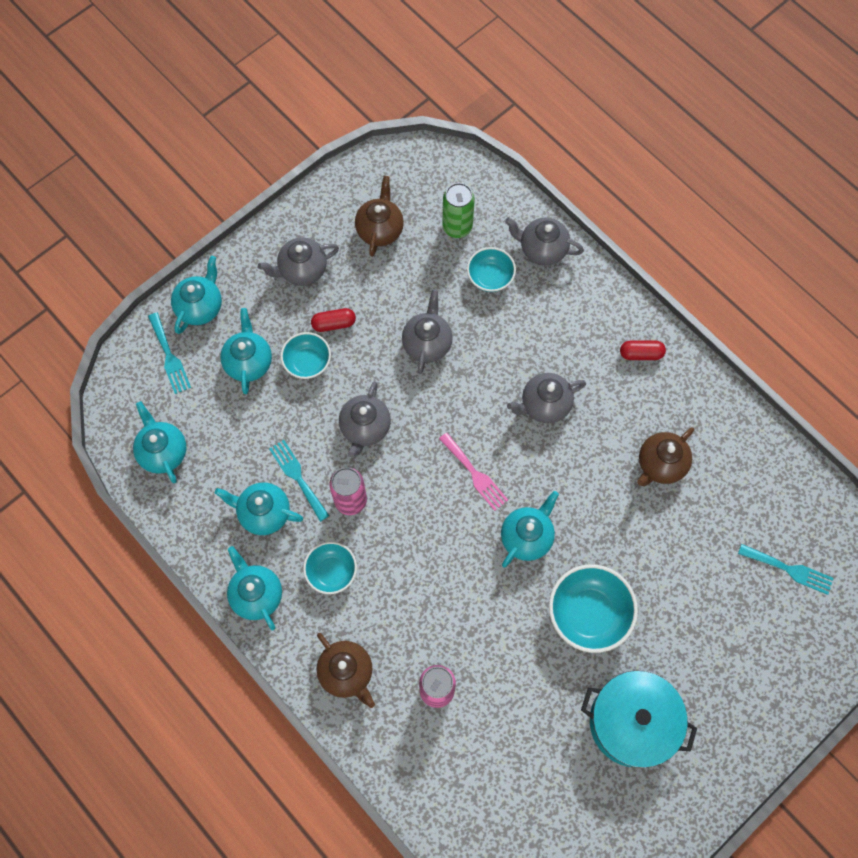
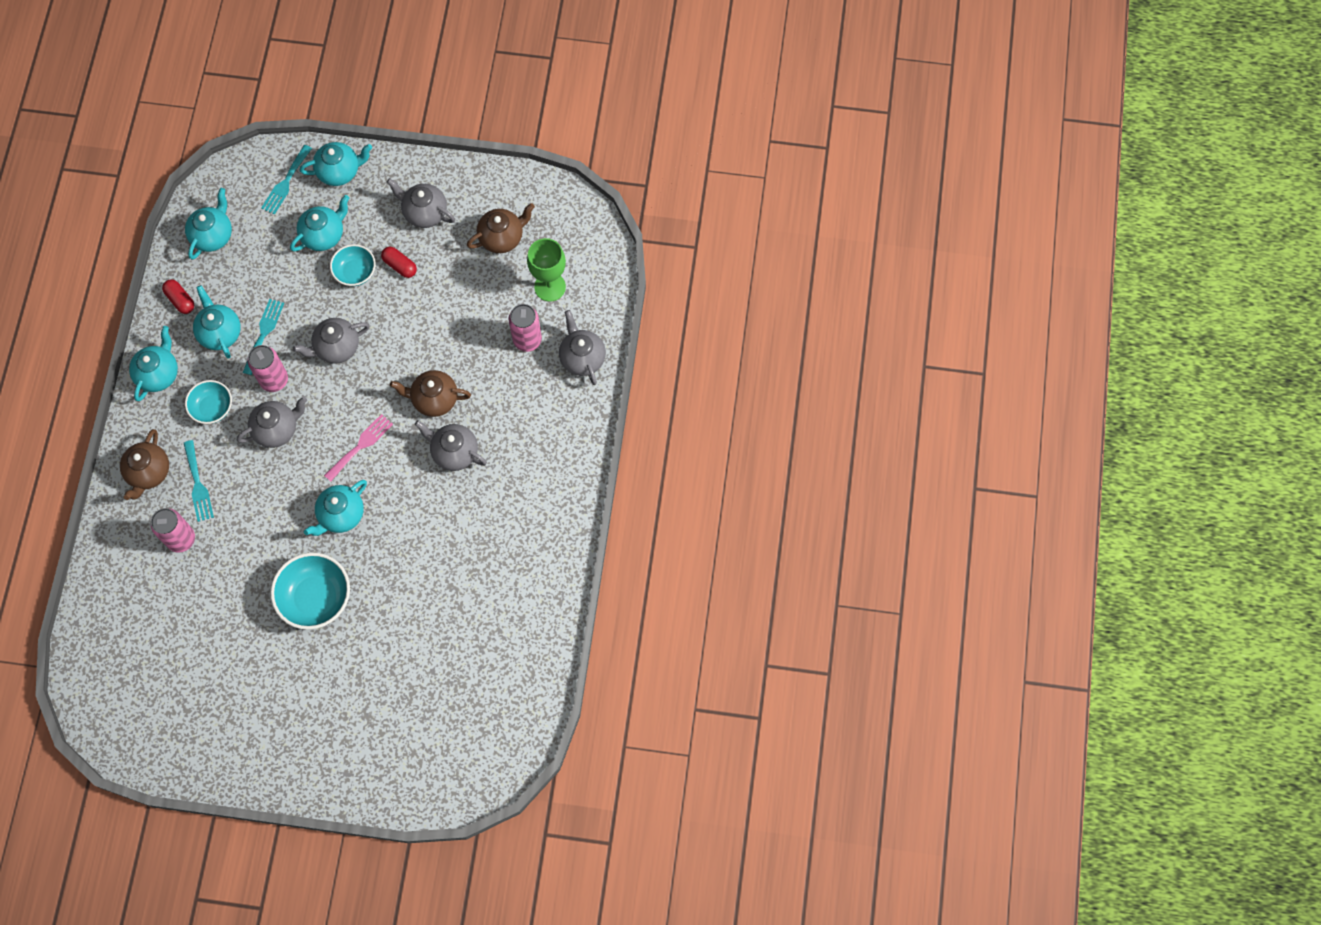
camera: 50 degrees right, 0 degrees up
grey teapot [402,290,453,374] -> grey teapot moved to [237,397,307,448]
pink fork [439,433,508,511] -> pink fork turned 150 degrees counterclockwise [324,414,393,481]
green can [442,183,475,238] -> green goblet [527,238,566,302]
turquoise bowl [467,247,516,292] -> pink can [509,304,542,352]
turquoise teapot [501,491,559,567] -> turquoise teapot turned 135 degrees clockwise [304,480,367,536]
turquoise pot [581,671,697,768] -> none
red capsule [620,341,666,360] -> red capsule moved to [162,279,194,314]
brown teapot [637,427,694,486] -> brown teapot moved to [390,370,471,417]
turquoise fork [738,544,834,595] -> turquoise fork moved to [184,440,214,522]

